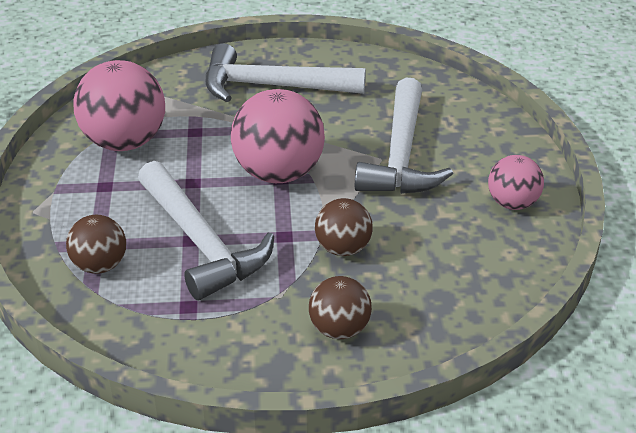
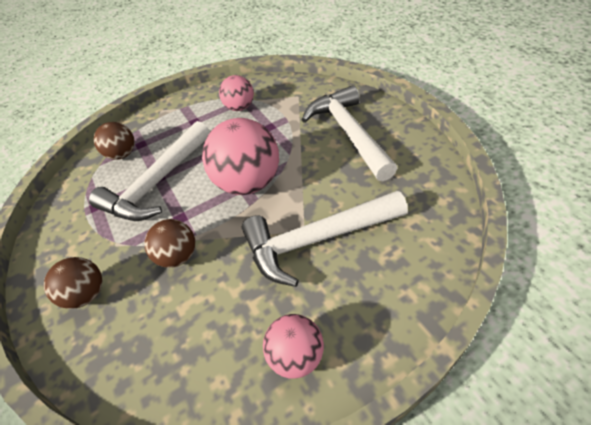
camera: 70 degrees right, 10 degrees up
pink ball [73,60,165,151] -> pink ball [219,75,254,111], size x0.57

